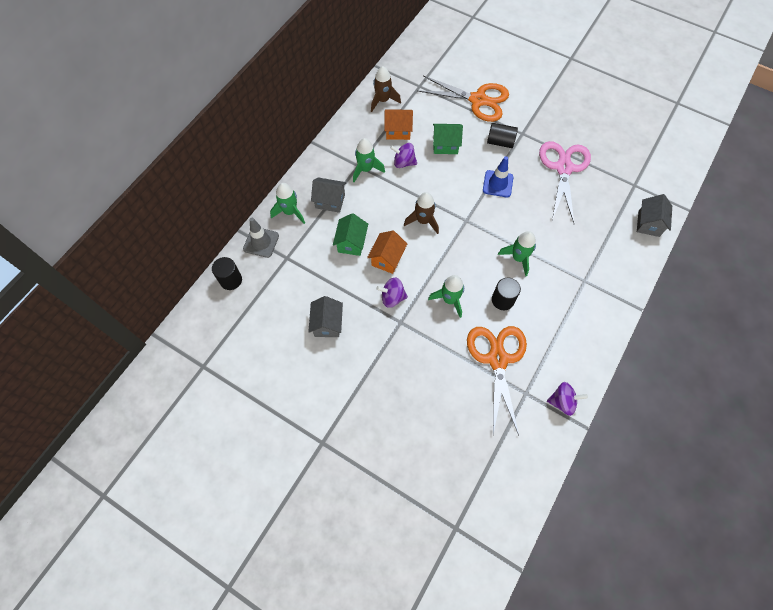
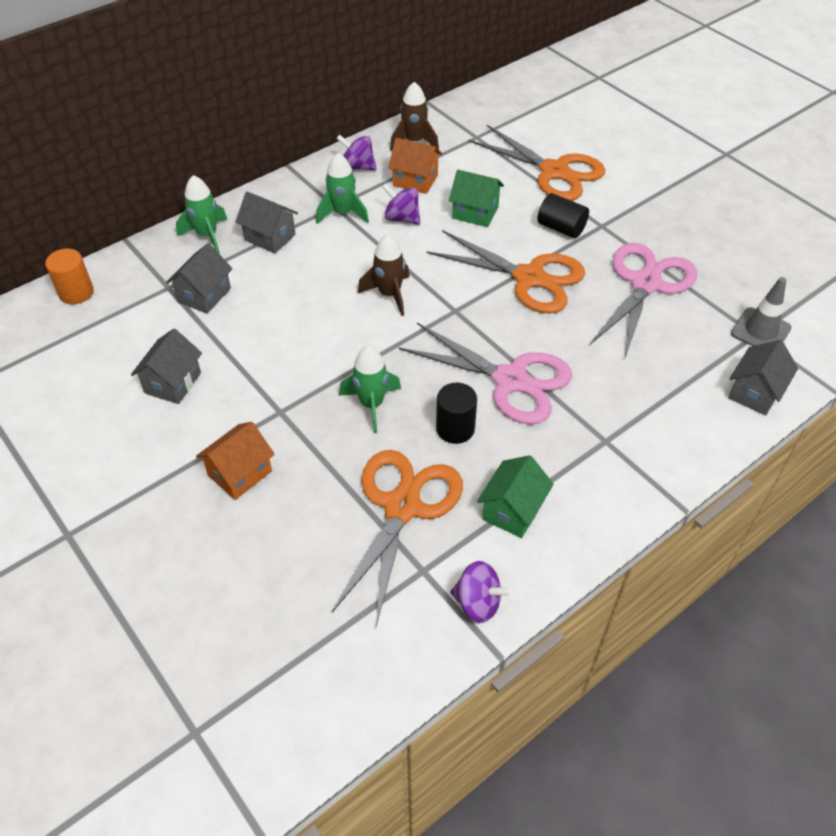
camera: 20 degrees right, 15 degrees down
black cylinder [212,257,242,290] -> orange cylinder [45,249,94,304]
grey traffic cone [243,218,279,258] -> grey traffic cone moved to [731,277,792,346]
green house [333,213,368,256] -> green house moved to [477,455,554,538]
orange house [367,231,407,274] -> orange house moved to [196,422,275,500]
purple spinning top [376,278,408,308] -> purple spinning top moved to [336,135,377,170]
blue traffic cone [483,156,513,197] -> orange scissors [427,230,585,314]
green rocket [498,231,536,277] -> pink scissors [399,323,572,424]
none -> grey house [166,243,233,314]

